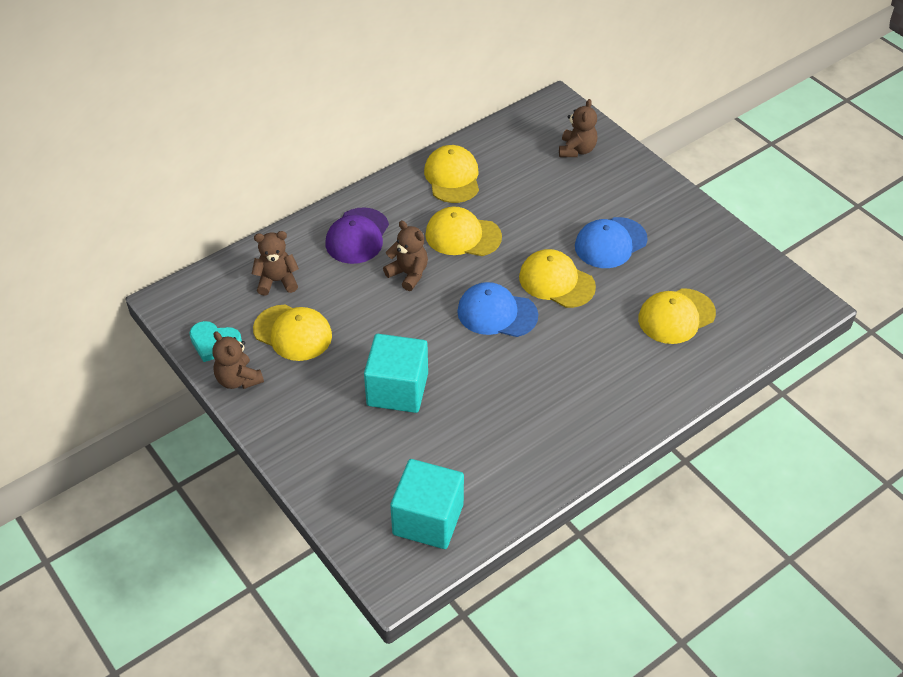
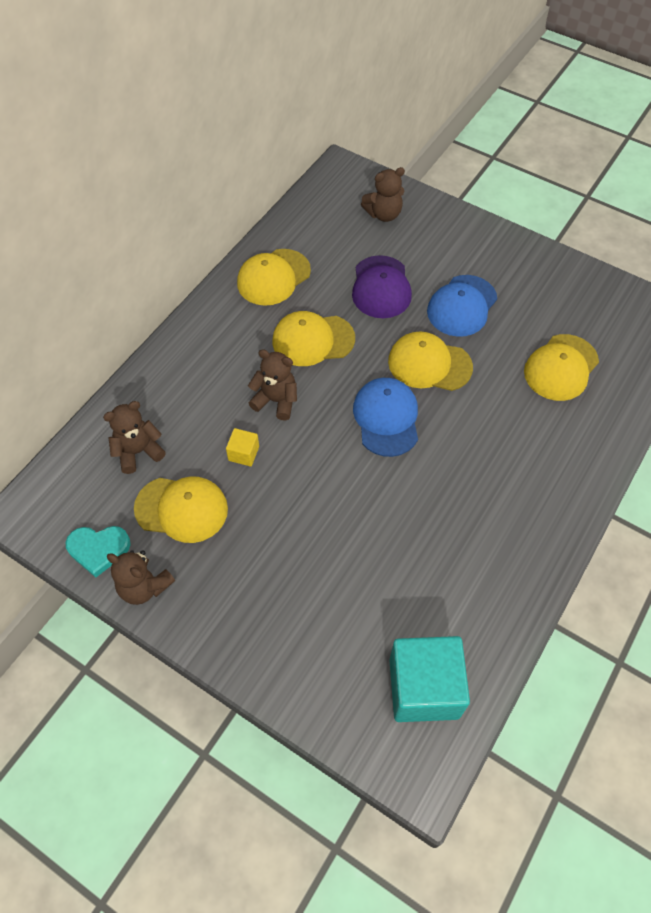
camera: 20 degrees left, 10 degrees up
purple cap [326,207,389,264] -> purple cap moved to [352,255,412,318]
turquoise cube [364,334,428,413] -> none
yellow cap [424,145,479,203] -> yellow cap turned 105 degrees counterclockwise [237,249,311,306]
blue cap [457,282,538,337] -> blue cap turned 90 degrees clockwise [353,378,418,457]
brown teddy bear [559,99,597,157] -> brown teddy bear turned 75 degrees clockwise [361,167,405,222]
none -> yellow cube [226,428,259,466]

